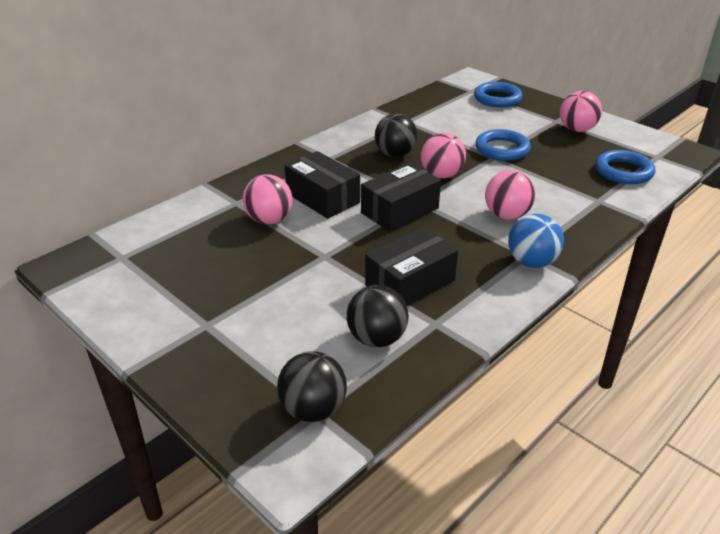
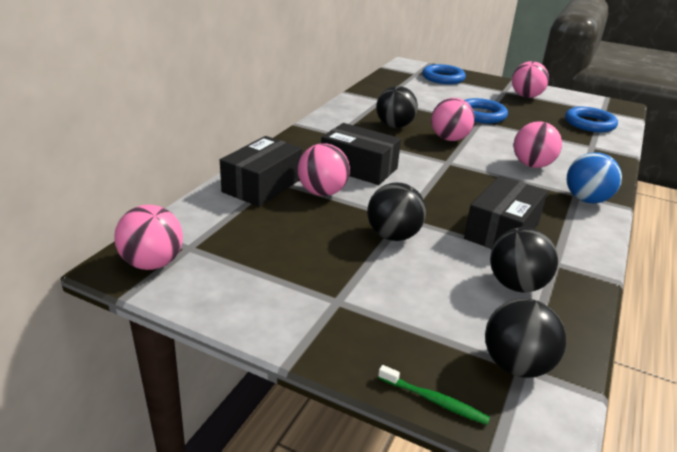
camera: 20 degrees left, 5 degrees down
black box [361,163,441,232] -> black box moved to [220,136,302,207]
none -> pink ball [114,205,183,270]
none -> black ball [367,183,426,241]
none -> green toothbrush [378,365,490,425]

